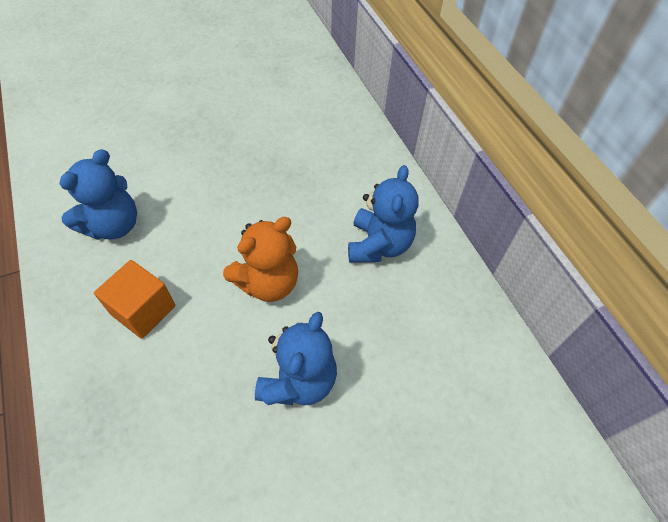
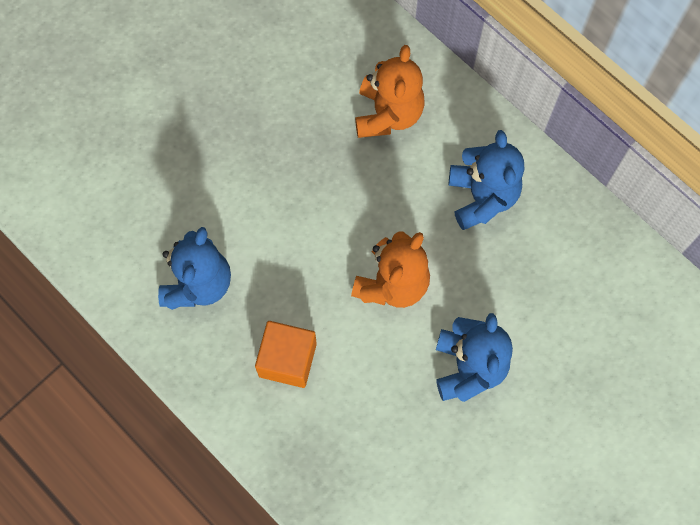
camera: 20 degrees left, 15 degrees up
none -> orange teddy bear [355,45,425,138]

